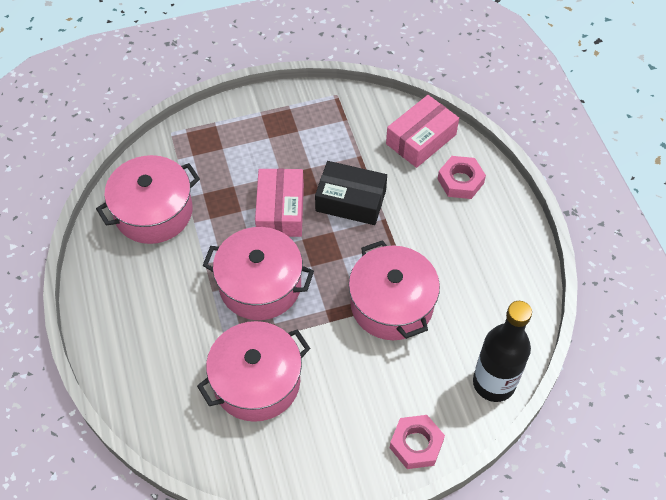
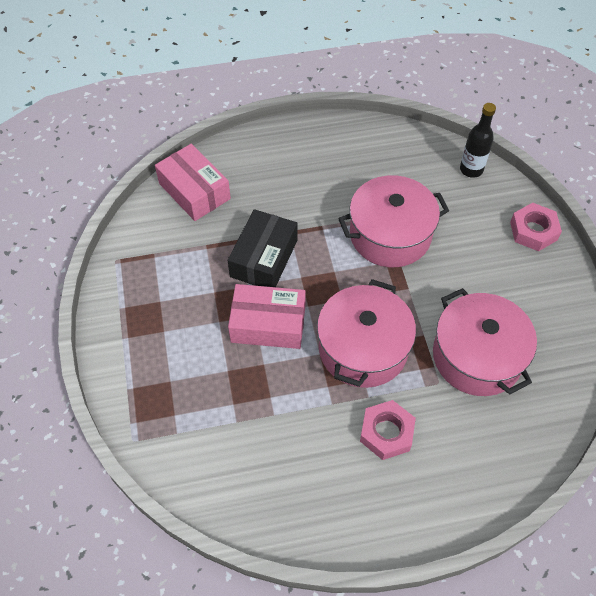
camera: 85 degrees left, 0 degrees up
pink pot [96,155,200,244] -> none
pink nut [438,156,486,199] -> pink nut moved to [360,400,416,460]
black bottle [473,301,532,402] -> black bottle [460,103,496,178], size x0.62

